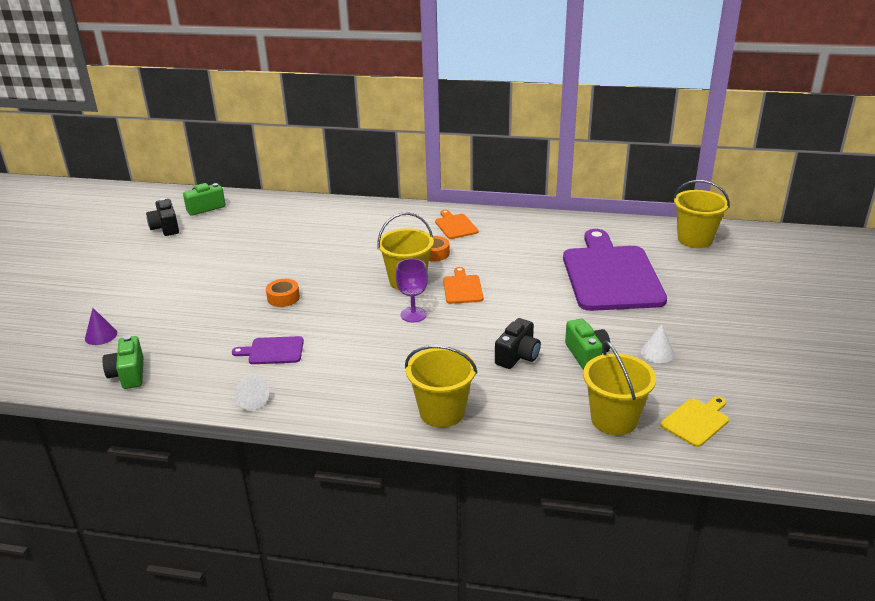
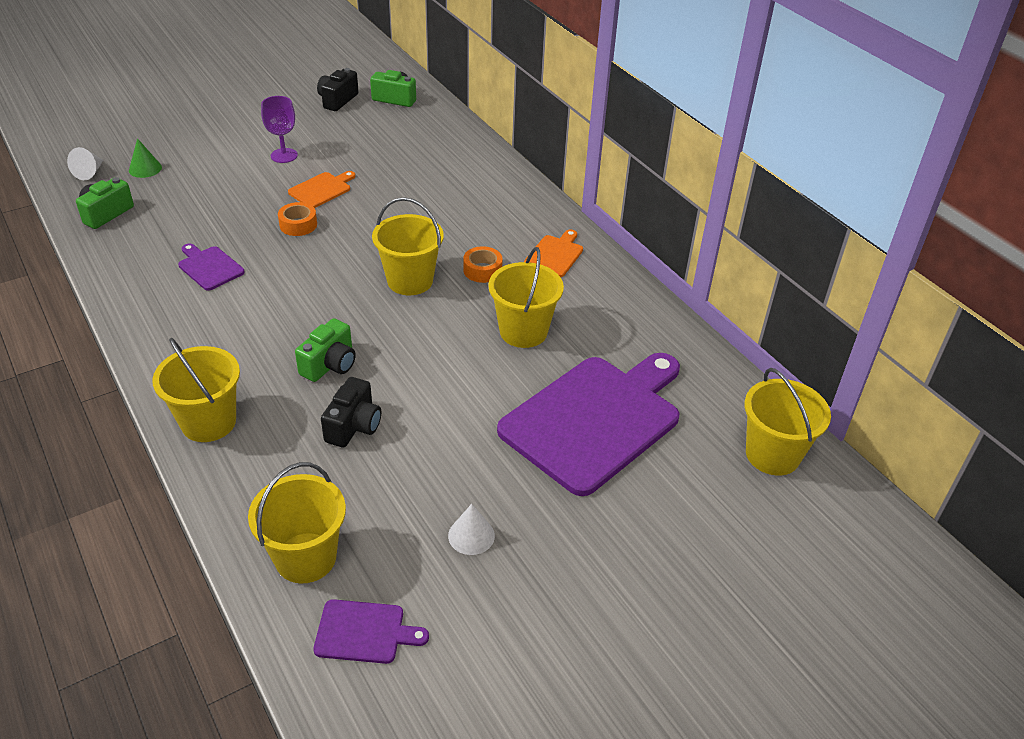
camera: 45 degrees right, 10 degrees up
purple cone [85,308,117,345] -> green cone [129,138,162,178]
white cone [235,375,269,410] -> white cone moved to [67,147,103,180]
purple goblet [396,259,428,322] -> purple goblet moved to [261,96,298,163]
orange cutting board [443,267,483,304] -> orange cutting board moved to [288,171,355,208]
black camera [495,318,541,369] -> black camera turned 60 degrees counterclockwise [321,377,381,448]
green camera [565,319,610,370] -> green camera moved to [295,318,356,382]
yellow cutting board [661,396,729,447] -> purple cutting board [313,599,429,664]
none -> yellow bucket [488,247,564,348]

